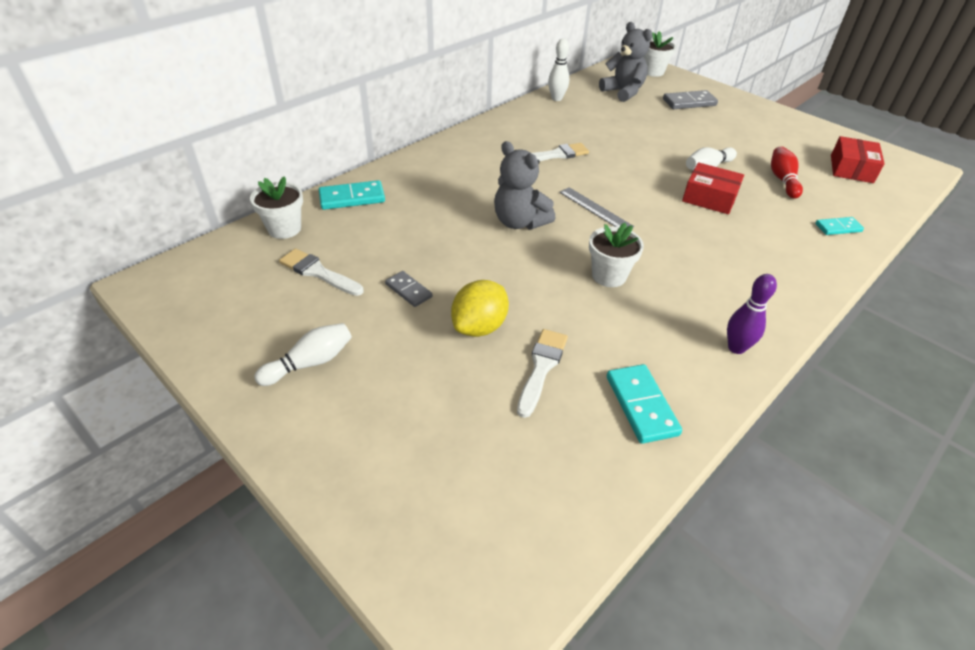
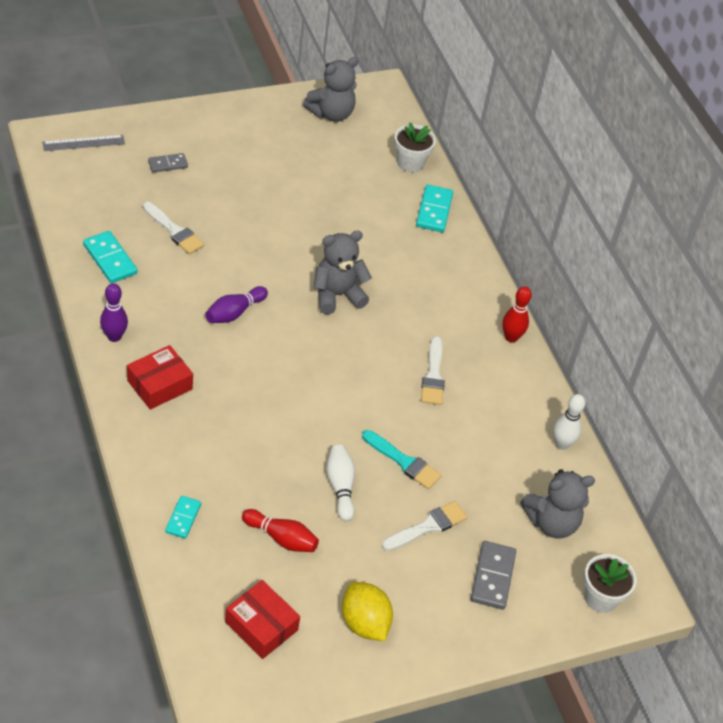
camera: 110 degrees right, 5 degrees up
white bowling pin [254,323,352,386] -> none
white brush [279,248,364,296] -> white brush moved to [382,501,467,551]
grey domino [385,271,432,307] -> grey domino moved to [148,153,188,173]
yellow lemon [451,280,509,337] -> yellow lemon moved to [342,582,393,641]
grey ruler [559,187,634,227] -> grey ruler moved to [42,135,125,151]
white flower pot [589,223,644,287] -> purple bowling pin [205,286,268,323]
turquoise domino [607,364,682,444] -> turquoise domino turned 45 degrees clockwise [83,231,138,283]
red box [682,162,744,214] -> red box moved to [127,345,193,410]
none -> grey teddy bear [303,57,358,122]
none -> turquoise brush [362,430,442,489]
none -> red bowling pin [502,286,532,343]

